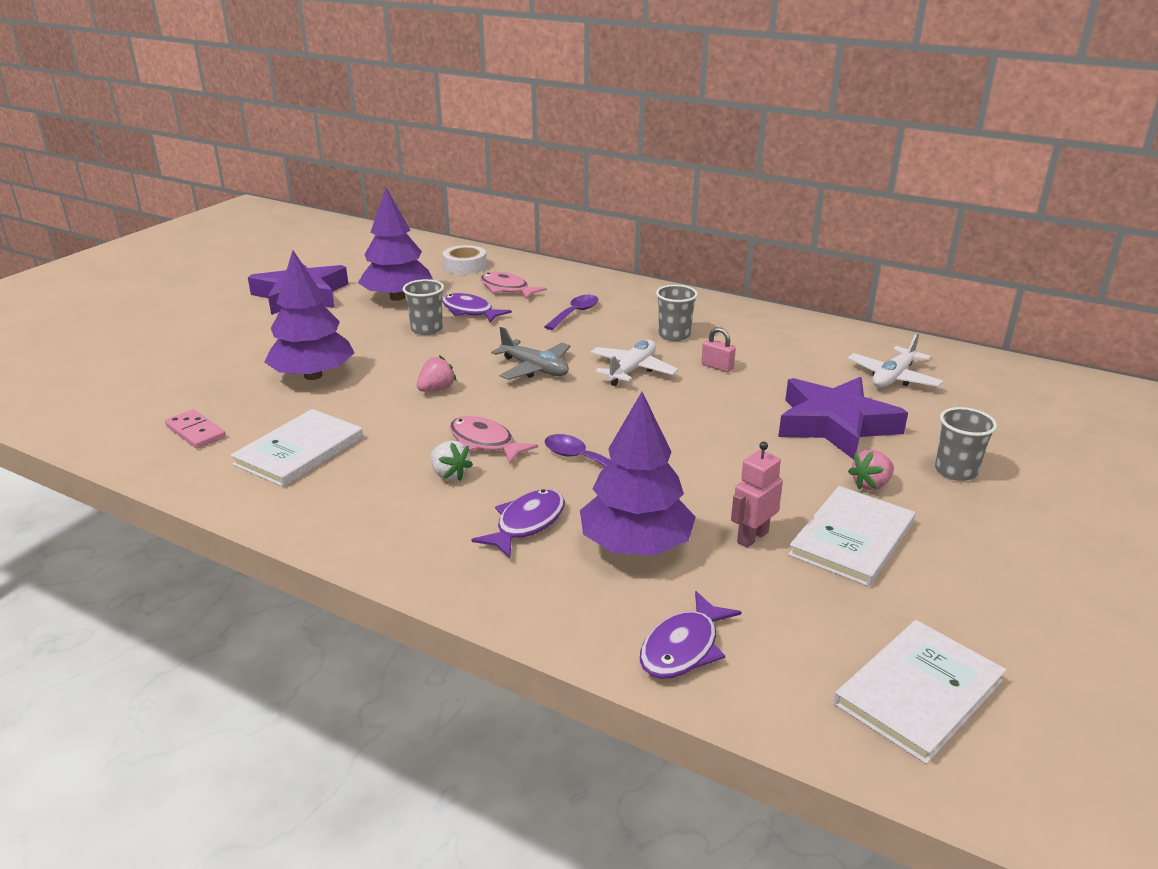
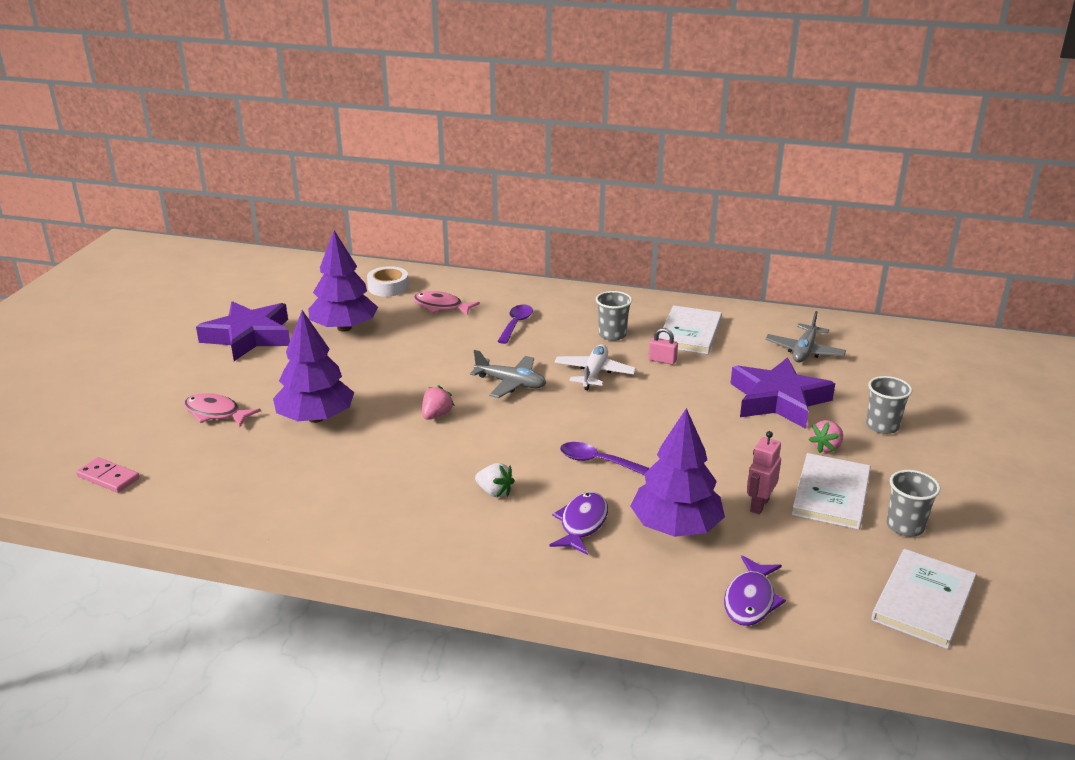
camera: 15 degrees left, 0 degrees up
pink domino [165,409,226,449] -> pink domino moved to [76,457,140,493]
white book [230,409,363,487] -> white book moved to [658,305,722,354]
grey cup [403,279,444,335] -> grey cup moved to [886,470,940,537]
purple fish [442,293,512,323] -> none
pink fish [450,416,538,464] -> pink fish moved to [184,393,261,427]
white plane [848,332,943,388] -> grey plane [765,311,846,362]

